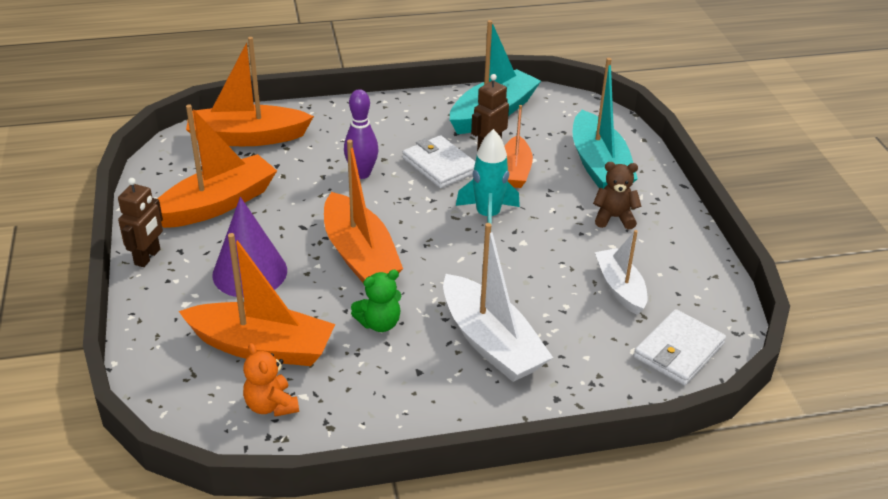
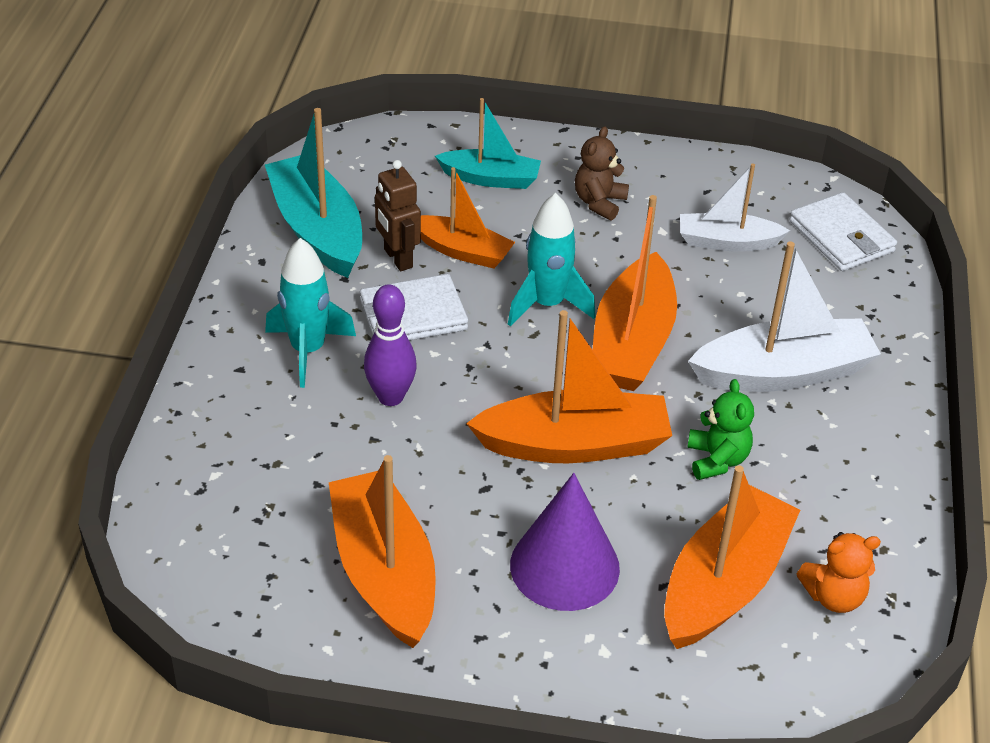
camera: 70 degrees left, 5 degrees up
brown robot [118,178,163,267] -> none
orange boat [186,37,314,146] -> orange boat moved to [593,195,677,391]
turquoise boat [572,58,638,189] -> turquoise boat [435,98,541,189], size x0.62
none -> turquoise rocket [265,238,356,388]

